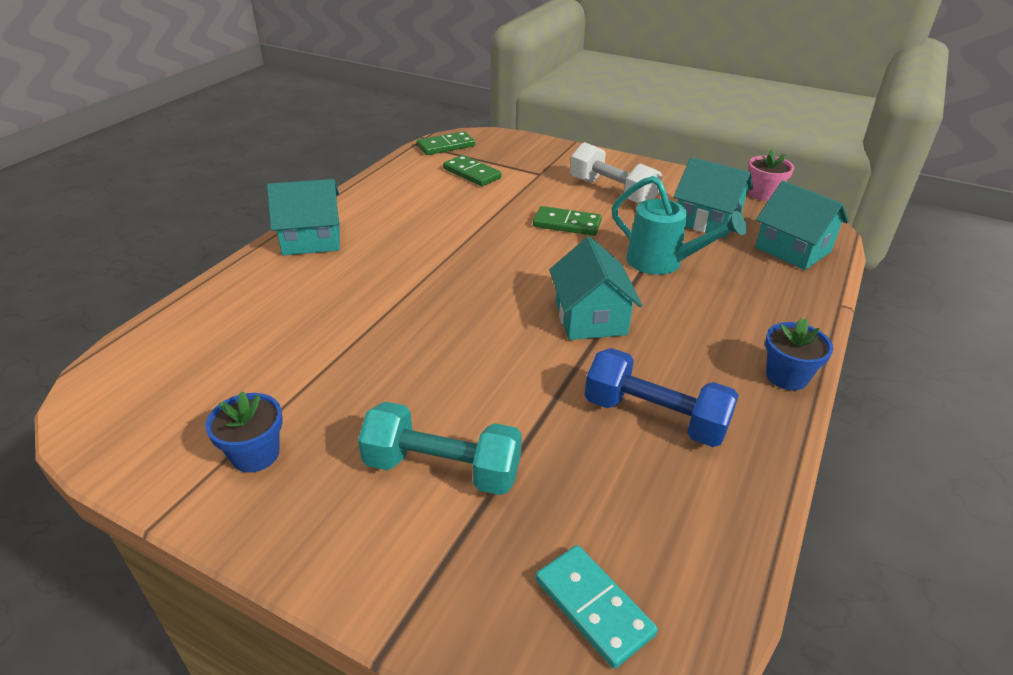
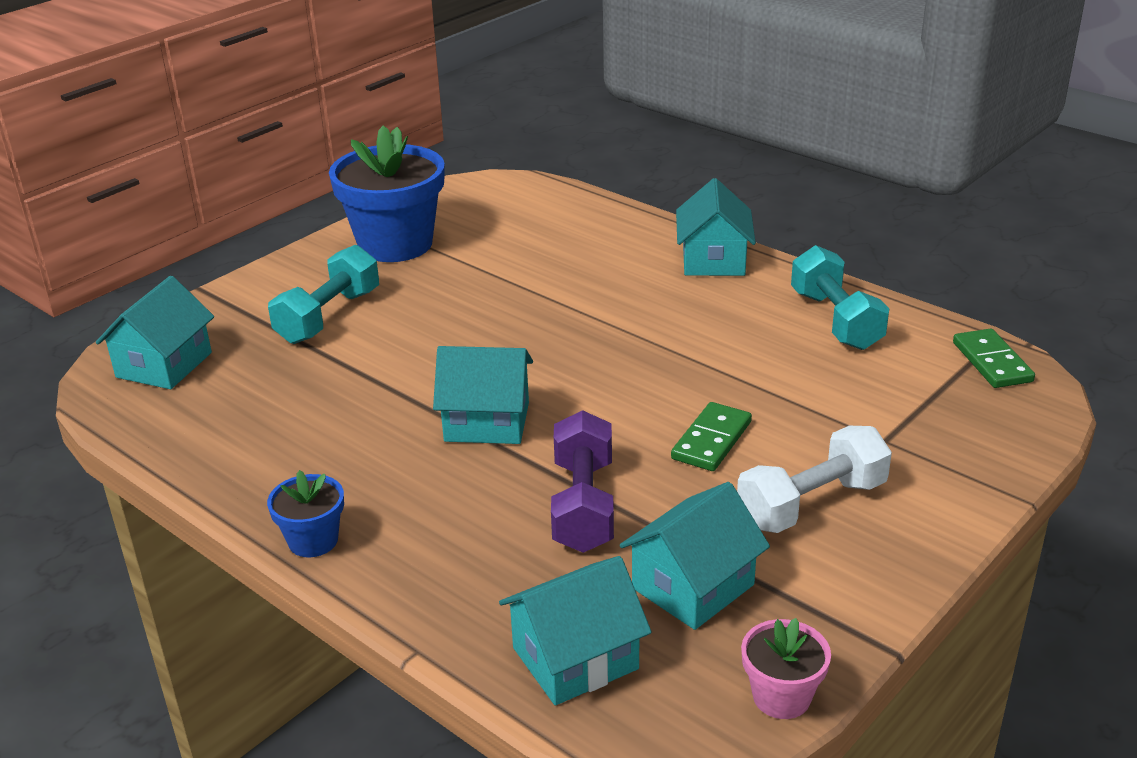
camera: 105 degrees right, 5 degrees down
blue flower pot [205,391,283,473] -> blue flower pot [329,125,445,262], size x2.09
green domino [443,155,502,186] -> none
turquoise domino [536,545,658,669] -> turquoise house [96,276,214,389]
blue dumbbell [585,348,739,447] -> none
turquoise watering can [612,176,747,275] -> purple dumbbell [551,410,614,553]
none -> turquoise dumbbell [791,245,889,350]

